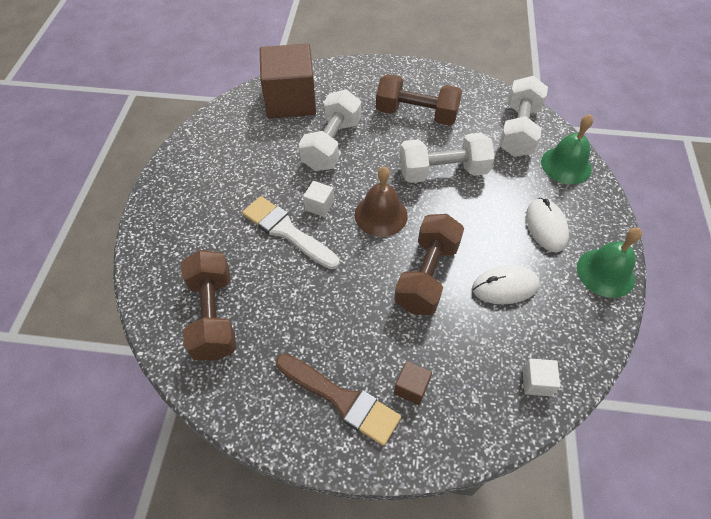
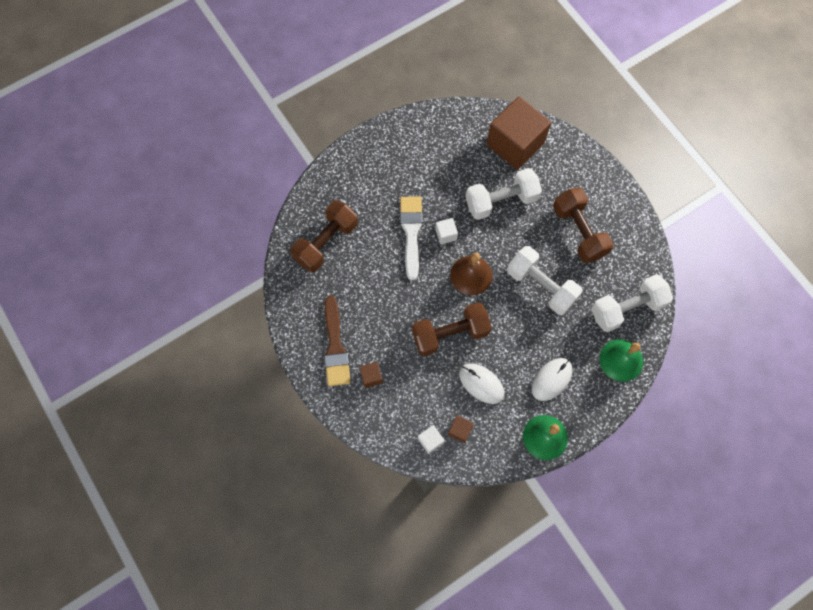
camera: 50 degrees right, 15 degrees up
none -> brown cube [448,415,474,443]

